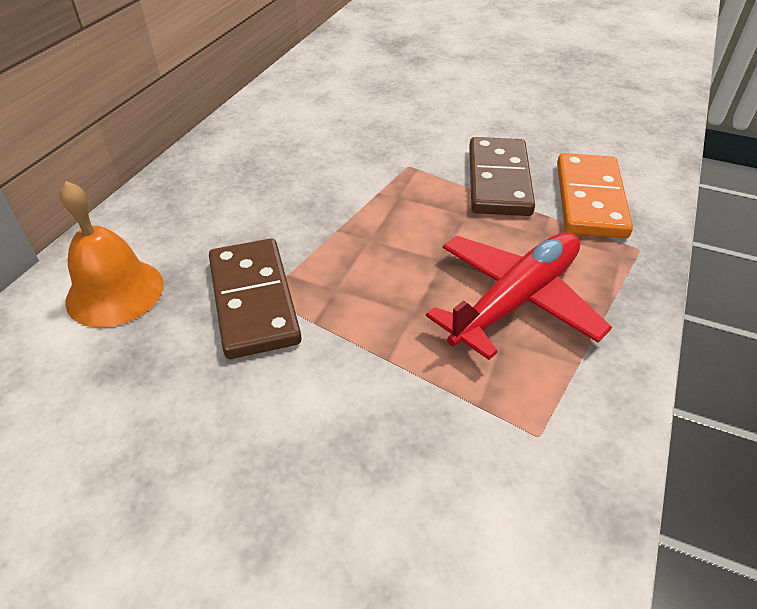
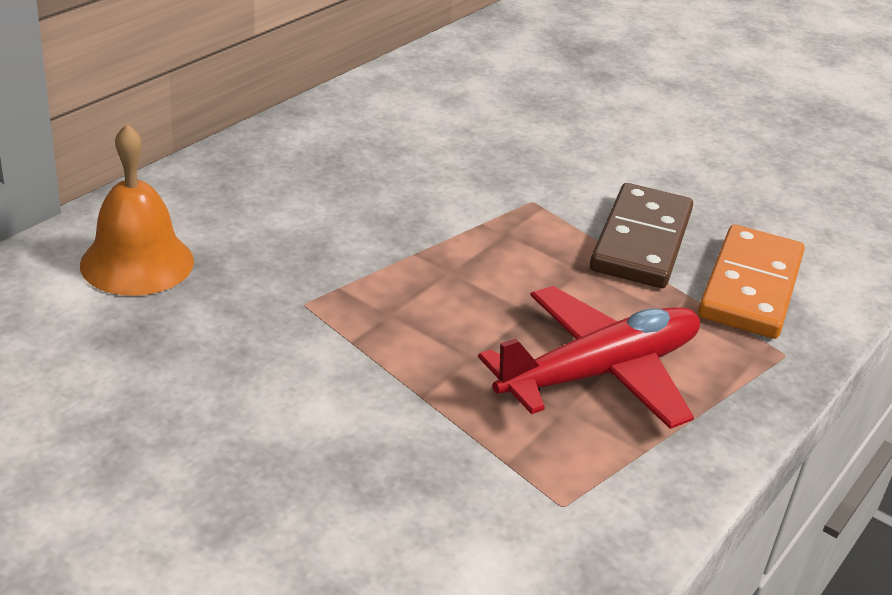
camera: 10 degrees right, 10 degrees down
brown domino [209,238,302,359] -> none

